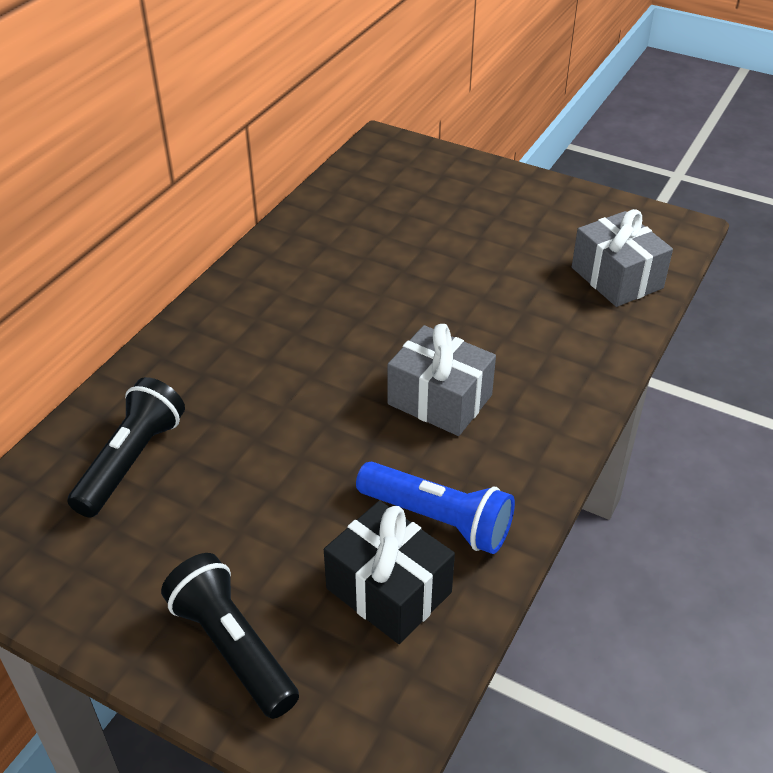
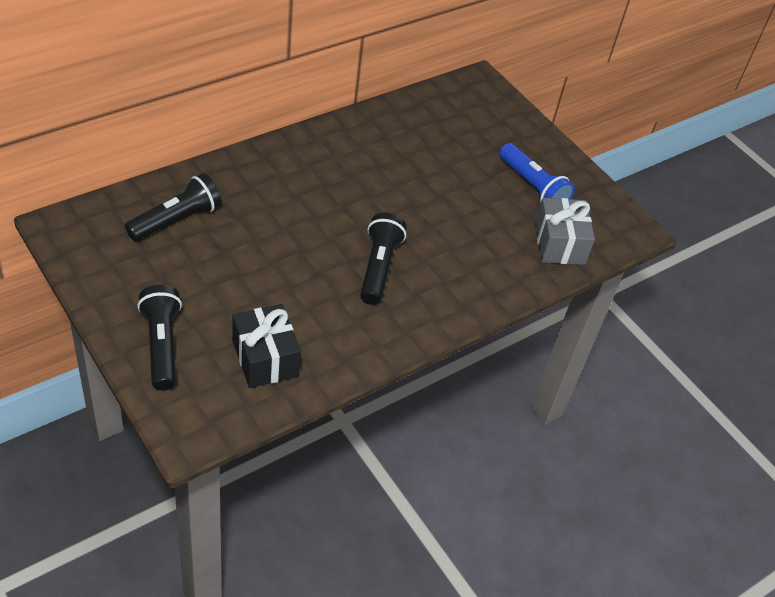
camera: 20 degrees right, 5 degrees up
blue flashlight [356,462,515,554] -> blue flashlight moved to [499,143,575,203]
grey gift [387,324,496,436] -> black flashlight [360,212,407,305]

